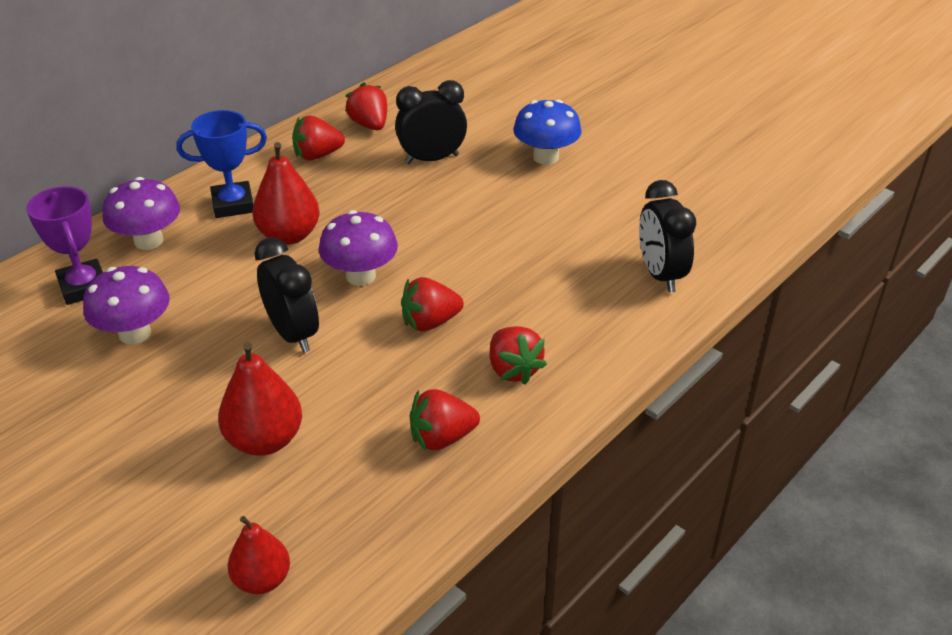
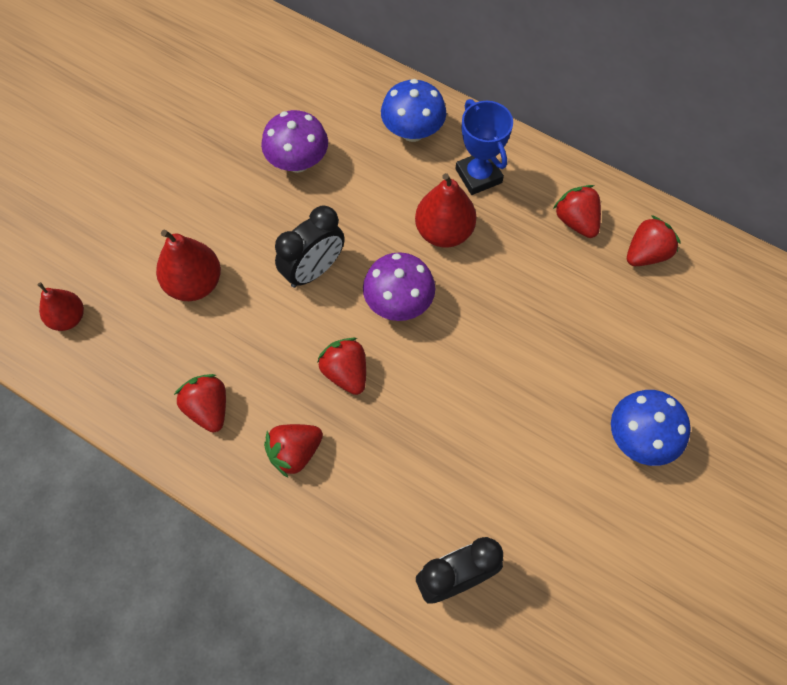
camera: 80 degrees right, 25 degrees up
purple trophy [26,186,103,305] -> none
purple mushroom [102,177,180,250] -> blue mushroom [381,79,446,142]
black clock [395,80,467,164] -> none

